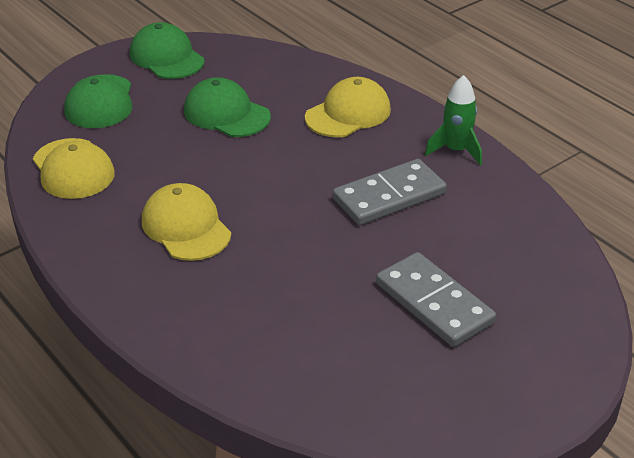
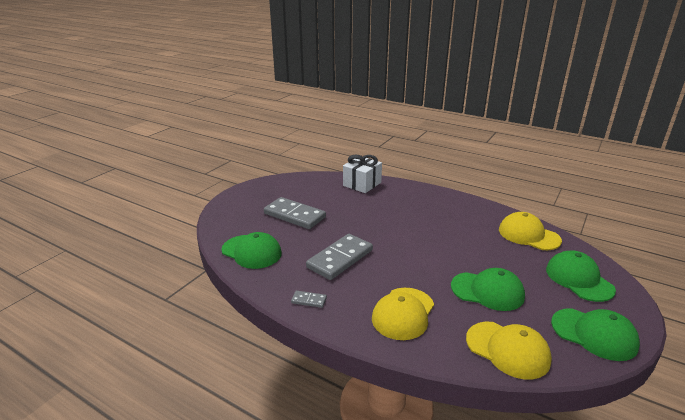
camera: 160 degrees right, 10 degrees down
yellow cap [142,183,231,261] -> yellow cap moved to [466,322,552,379]
green rocket [425,75,482,165] -> grey domino [291,291,327,308]
none -> green cap [221,232,282,269]
none -> white gift [343,155,382,193]

